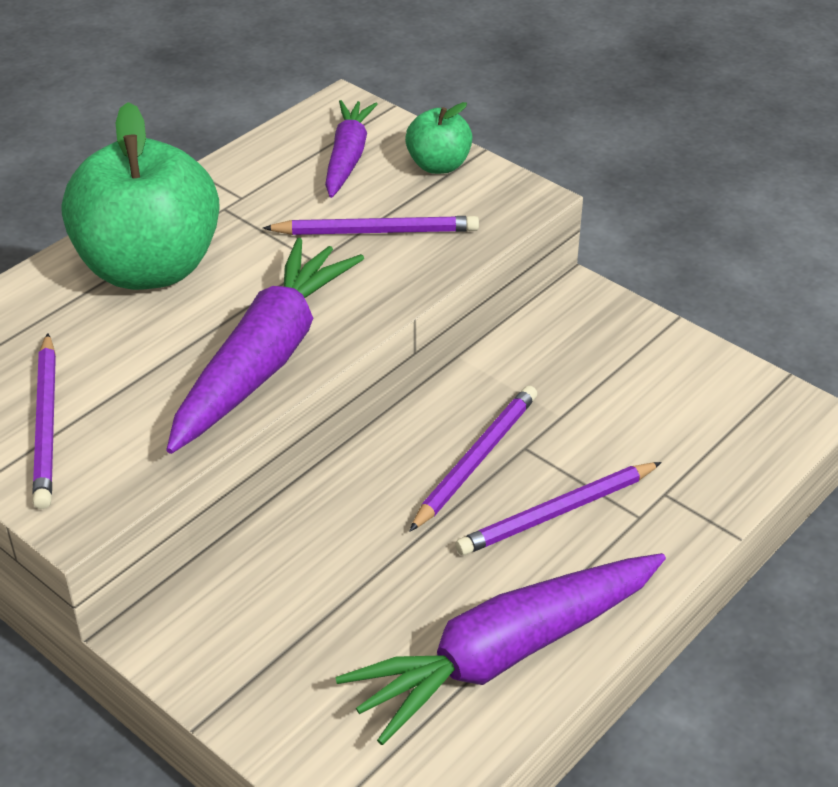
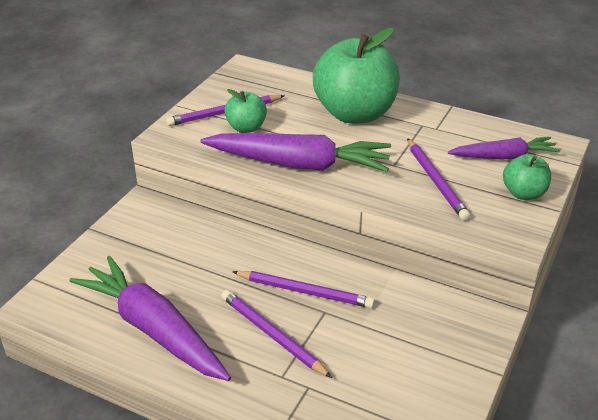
camera: 75 degrees right, 5 degrees down
none -> green apple [225,89,267,133]

